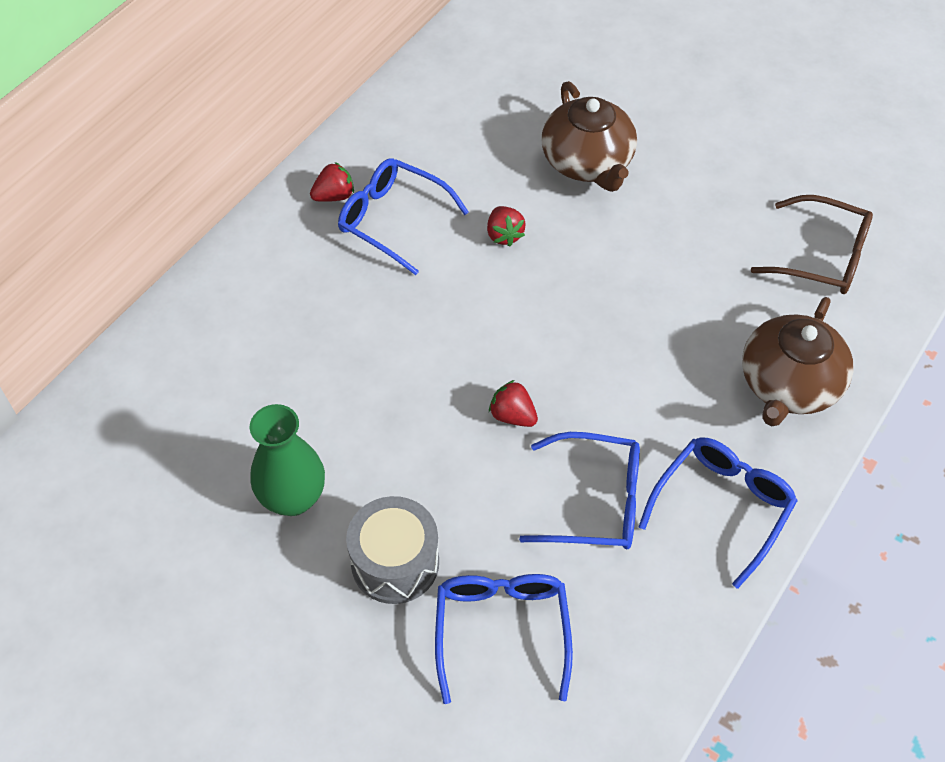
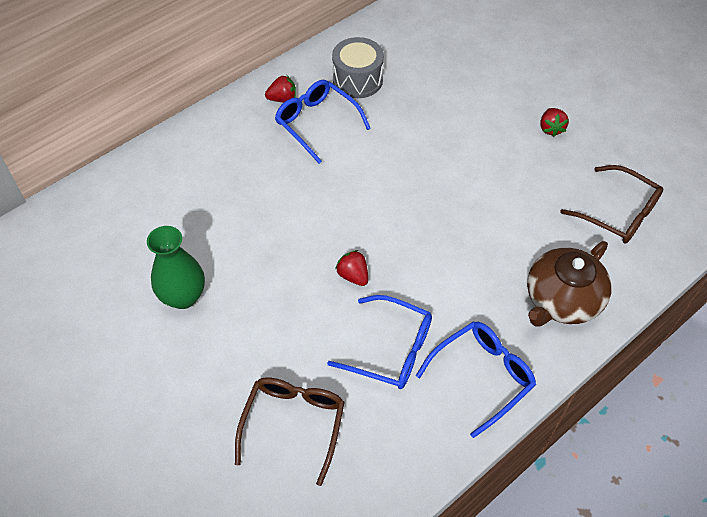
camera: 15 degrees right, 0 degrees up
grey drum [346,496,439,604] -> grey drum moved to [332,37,384,98]
blue glasses [435,574,573,704] -> brown glasses [235,377,345,486]
red strawberry [487,206,526,247] -> red strawberry moved to [540,108,569,137]
brown teapot [541,81,637,192] -> none

